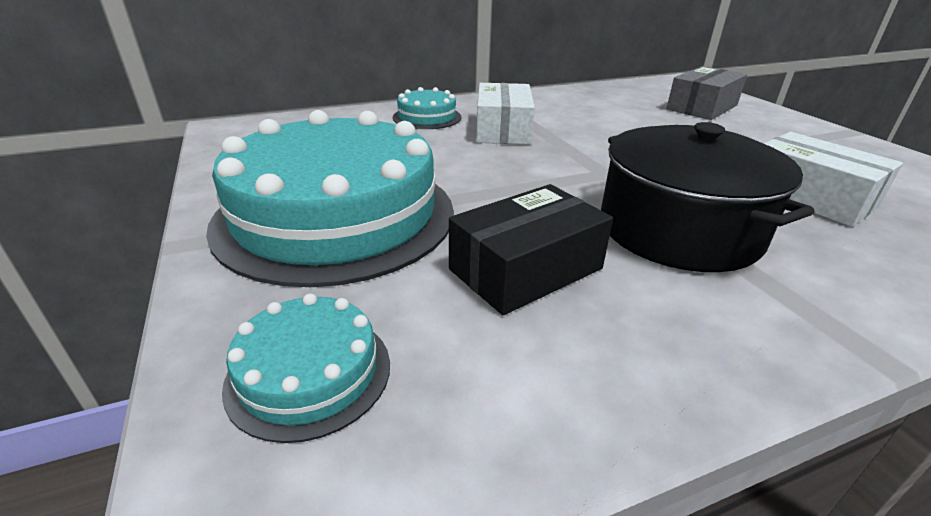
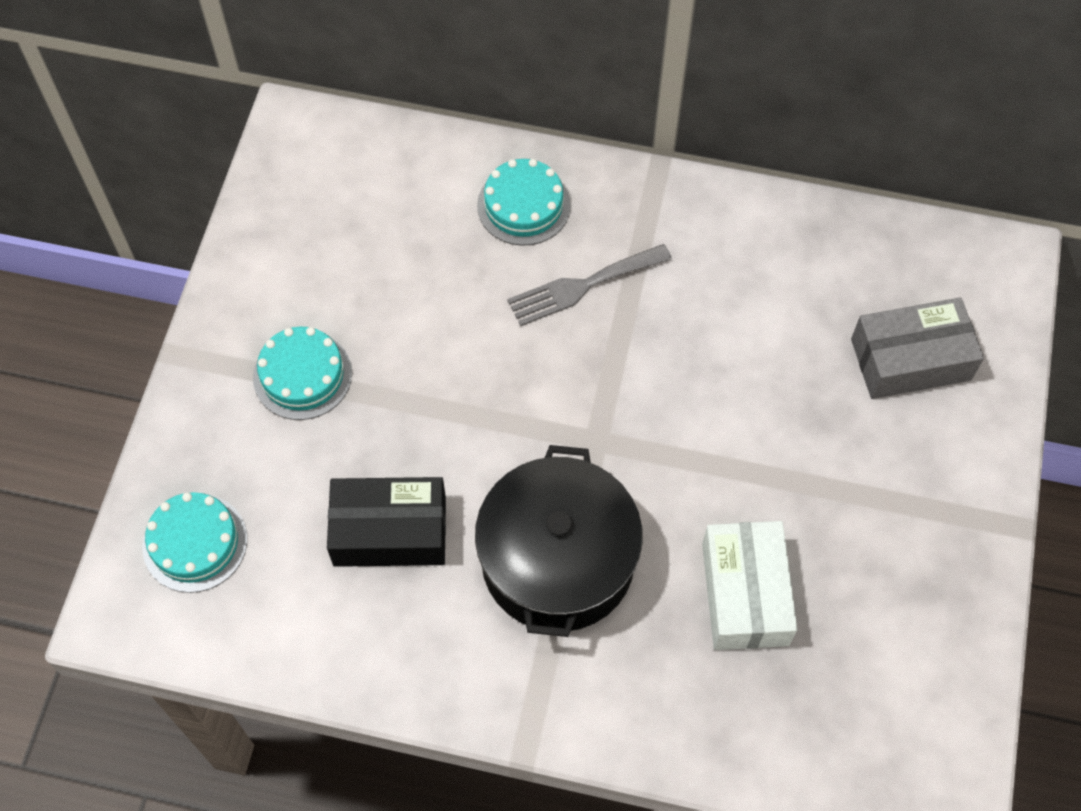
camera: 35 degrees right, 30 degrees up
turquoise cake [206,110,454,287] -> turquoise cake [253,327,352,420], size x0.44
white box [476,83,535,145] -> grey fork [507,244,672,326]

